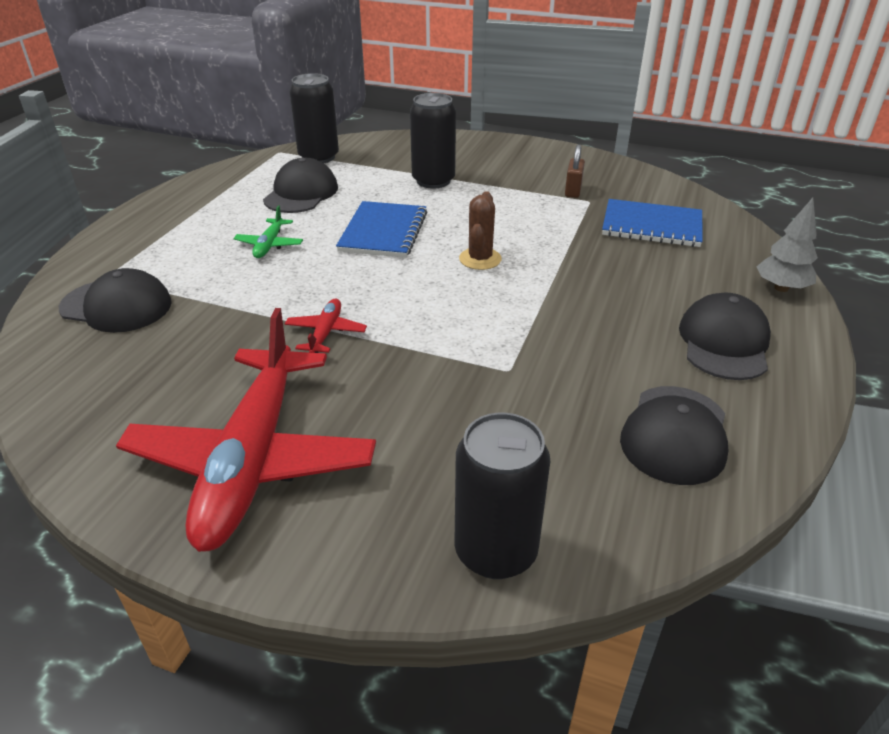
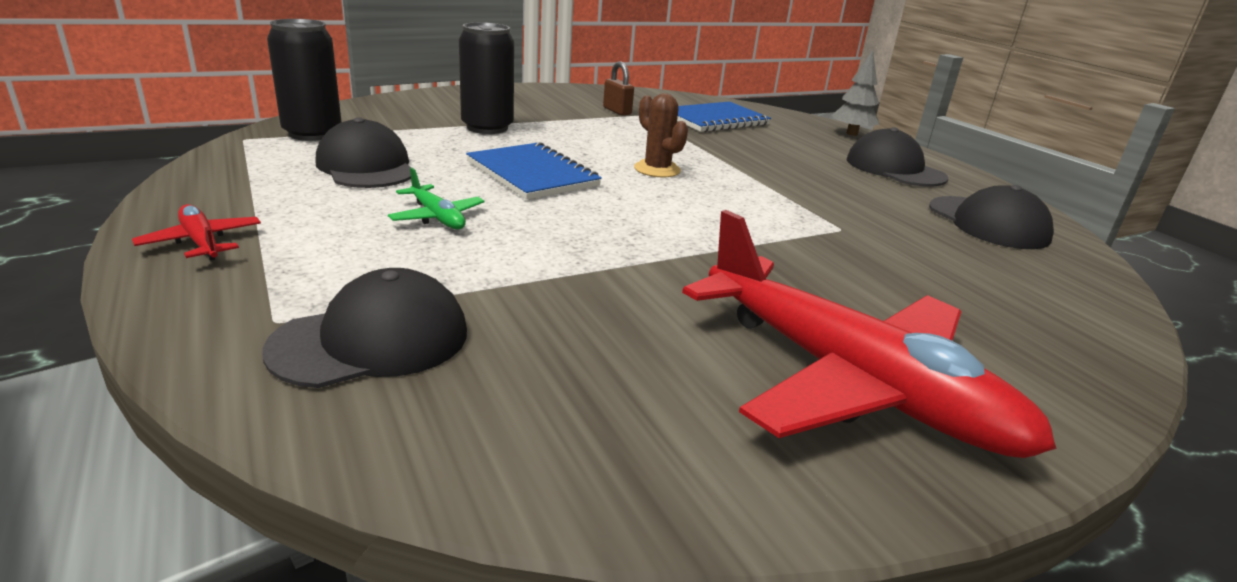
camera: 50 degrees left, 10 degrees down
red plane [285,299,367,353] -> red plane moved to [132,204,261,260]
black can [454,413,550,579] -> none

